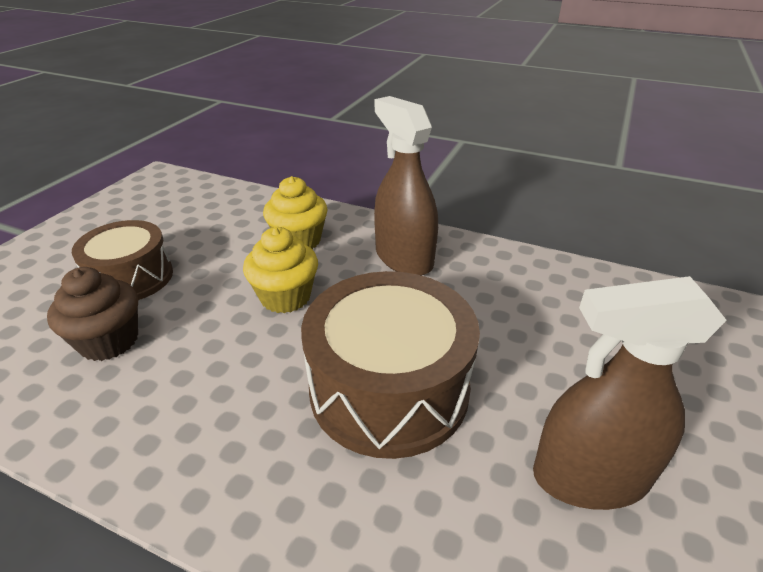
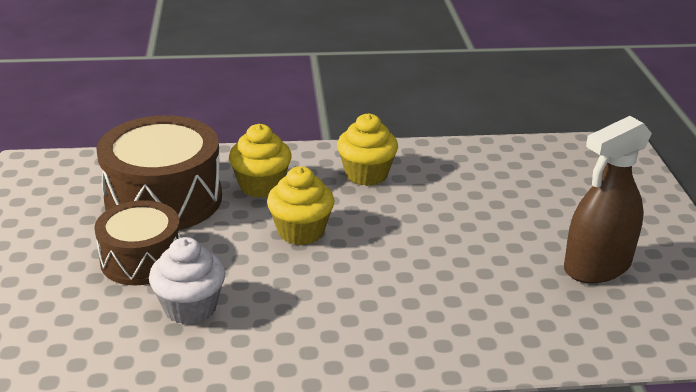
camera: 30 degrees left, 5 degrees down
brown cupcake [47,267,138,361] -> white cupcake [149,237,226,325]
brown drum [301,271,480,459] -> brown drum moved to [97,115,222,230]
brown spray bottle [374,96,438,276] -> yellow cupcake [337,113,398,186]

